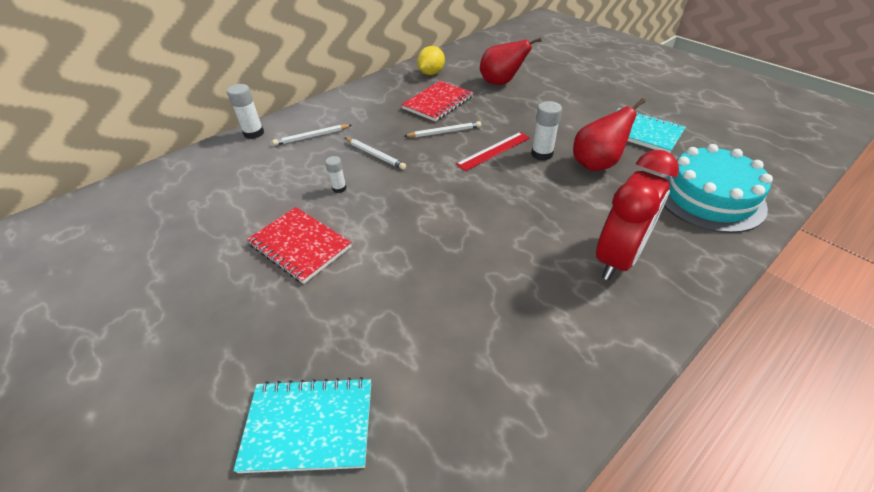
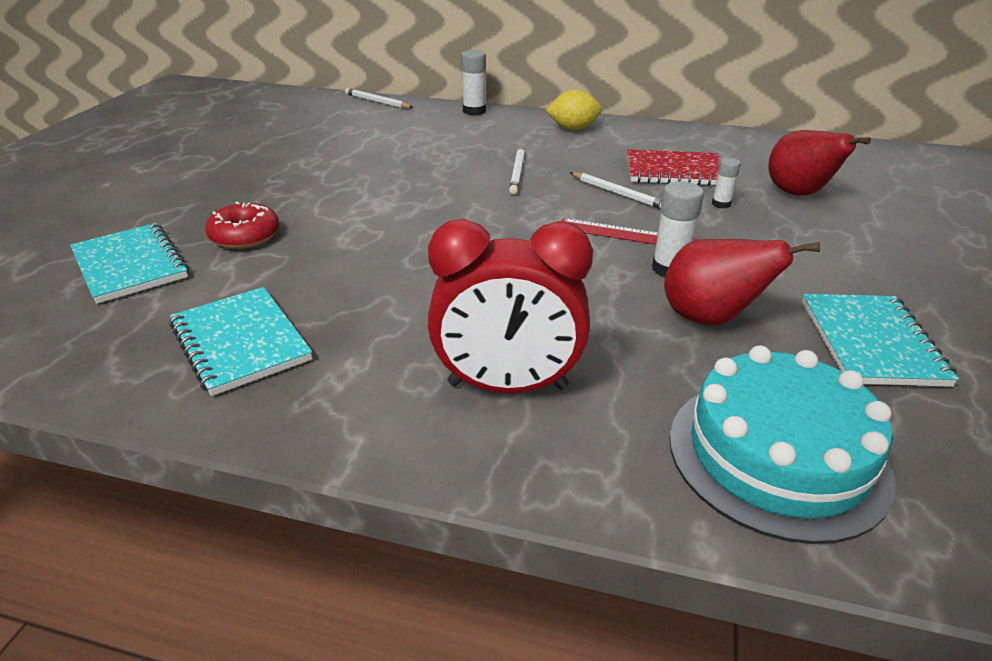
camera: 55 degrees right, 10 degrees down
red notebook [247,207,352,284] -> none
white pencil [273,124,351,146] -> white pencil moved to [345,88,413,108]
white glue stick [325,156,346,193] -> white glue stick moved to [712,158,741,208]
yellow lemon [417,46,445,75] -> yellow lemon moved to [546,89,602,130]
none -> turquoise notebook [169,287,312,396]
none -> red donut [205,202,279,249]

